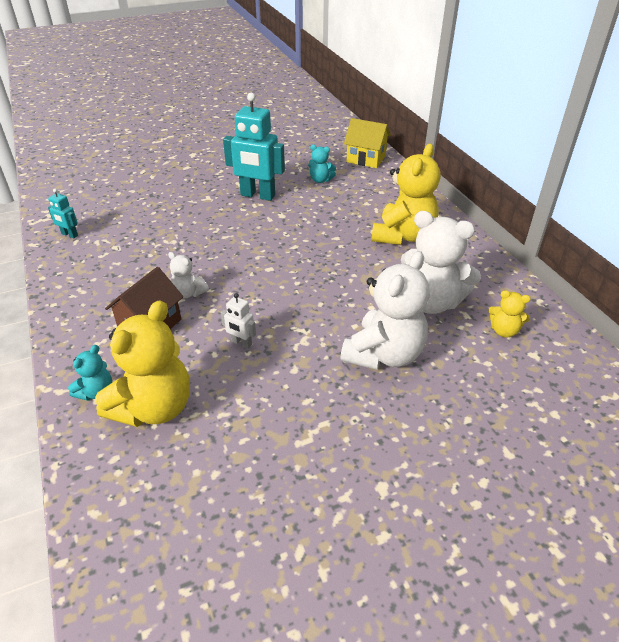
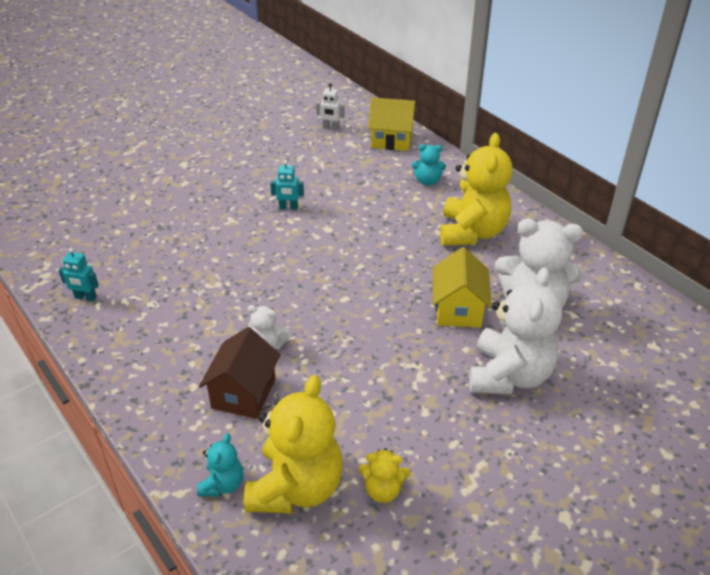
camera: 15 degrees left, 0 degrees up
white robot [221,293,256,349] -> white robot moved to [316,83,345,131]
turquoise robot [223,93,285,201] -> turquoise robot [270,160,304,210], size x0.46
turquoise teddy bear [308,144,336,183] -> turquoise teddy bear moved to [412,144,446,186]
yellow teddy bear [488,290,531,338] -> yellow teddy bear moved to [359,448,410,503]
none -> yellow house [433,247,492,328]

